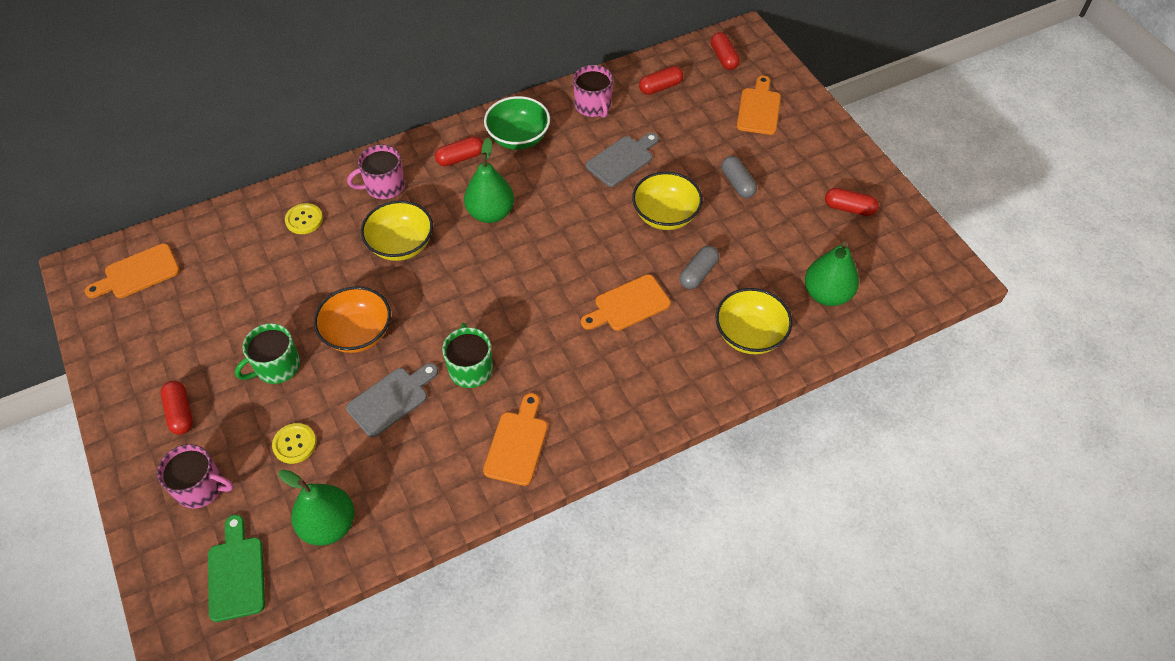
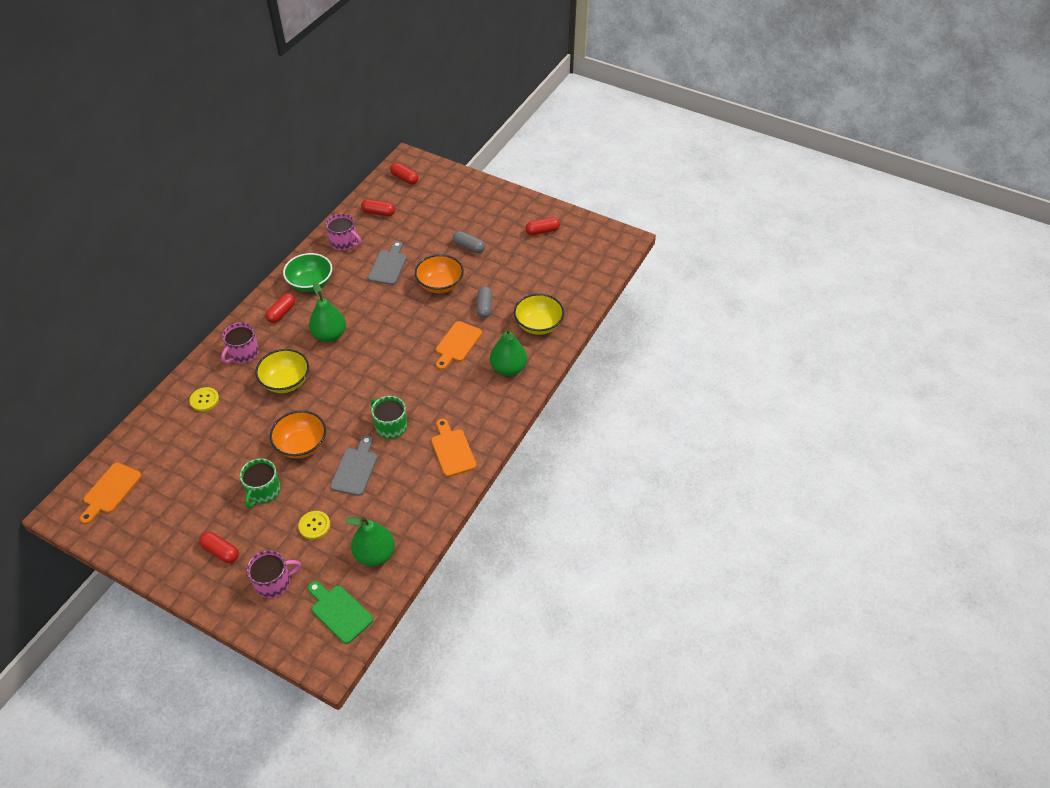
camera: 35 degrees left, 5 degrees down
yellow bowl [632,172,702,230] -> orange bowl [415,254,464,293]
red capsule [639,66,683,95] -> red capsule turned 75 degrees clockwise [361,199,395,216]
orange cutting board [737,76,781,135] -> none
green pear [805,241,859,306] -> green pear moved to [490,328,527,376]

